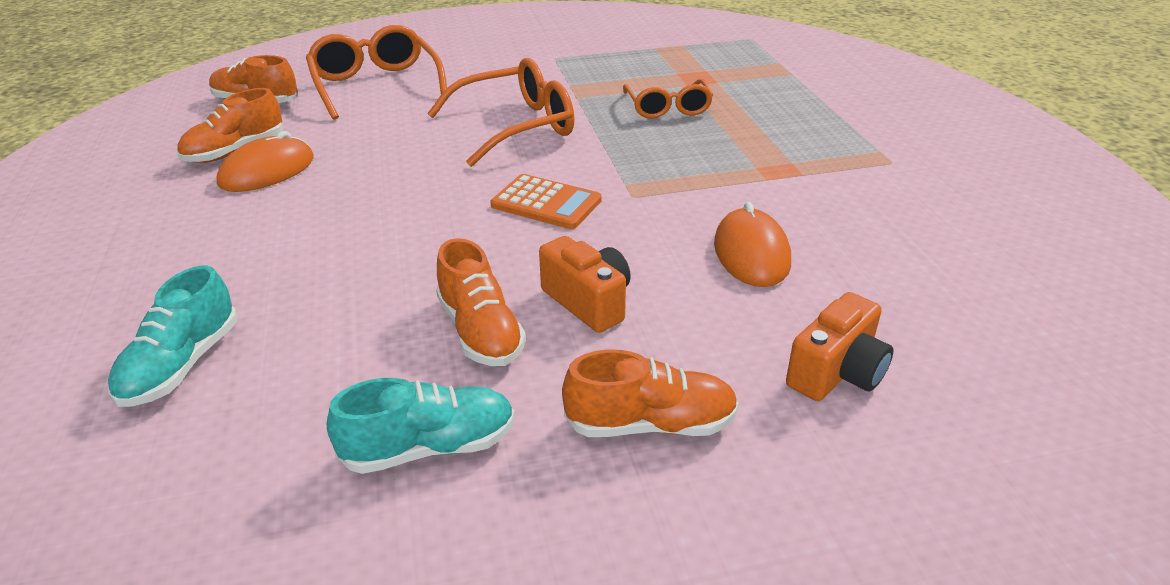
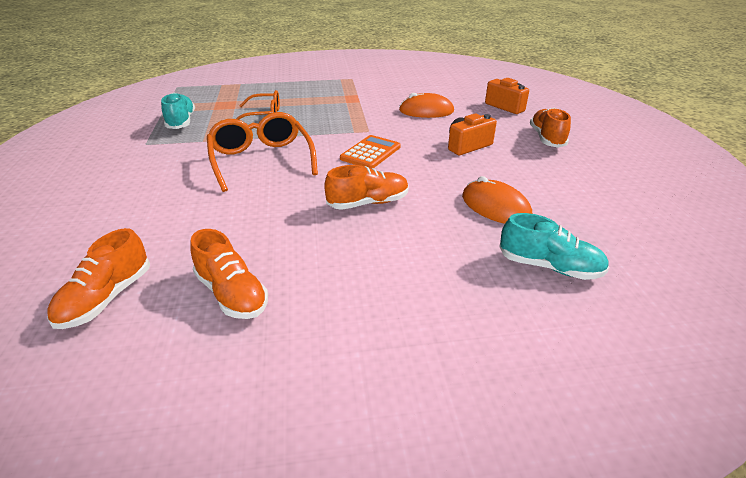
camera: 85 degrees left, 0 degrees up
orange mouse [217,131,314,192] -> orange mouse moved to [462,176,532,224]
orange glasses [306,25,447,120] -> none
turquoise shoe [327,378,515,474] -> turquoise shoe moved to [161,93,195,129]
orange shoe [436,238,526,366] -> orange shoe moved to [324,165,409,210]

